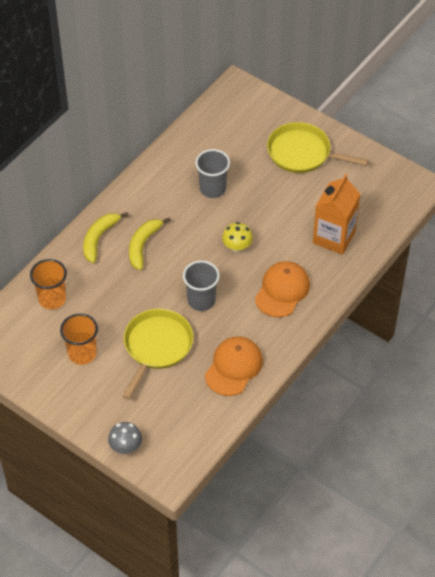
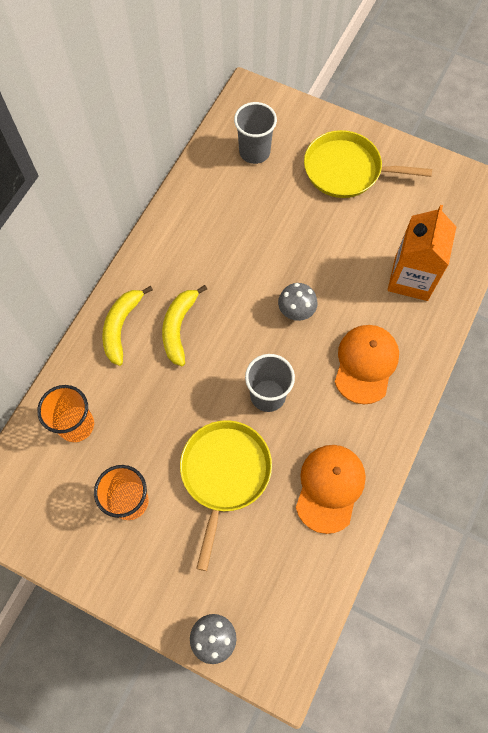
camera: 10 degrees left, 15 degrees up
grey cup [195,149,230,198] -> grey cup moved to [234,102,277,164]
yellow mushroom [222,222,253,252] -> grey mushroom [278,283,317,321]

